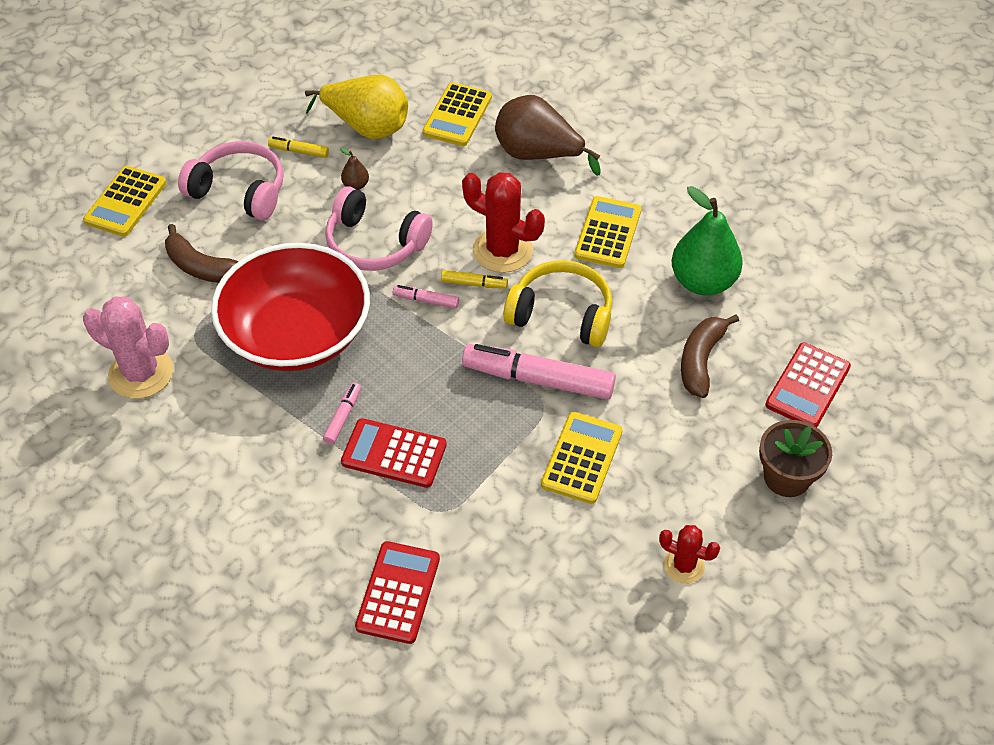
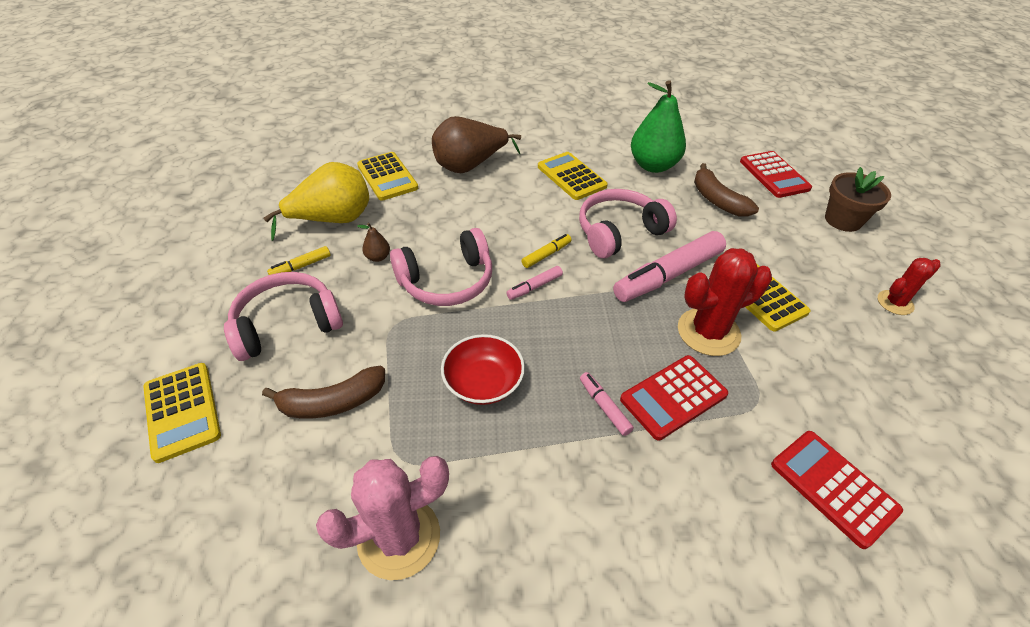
camera: 50 degrees left, 5 degrees down
red bowl [211,243,370,371] -> red bowl [441,334,525,405], size x0.49
red cactus [462,172,545,273] -> red cactus moved to [678,248,772,356]
yellow headphones [503,260,612,347] -> pink headphones [579,189,677,258]

